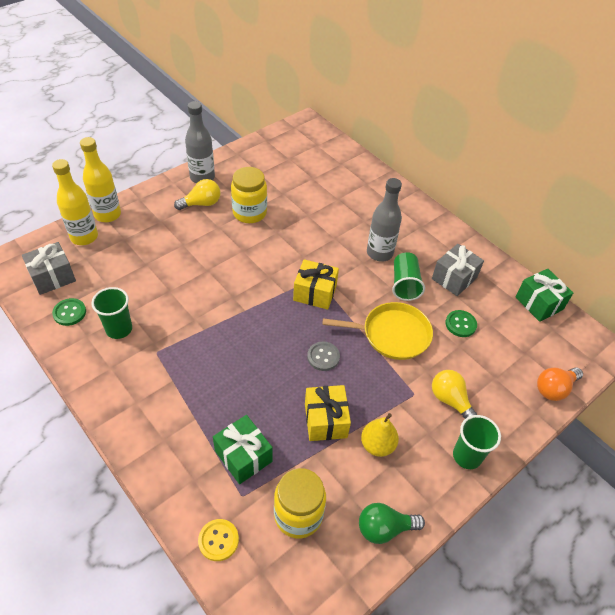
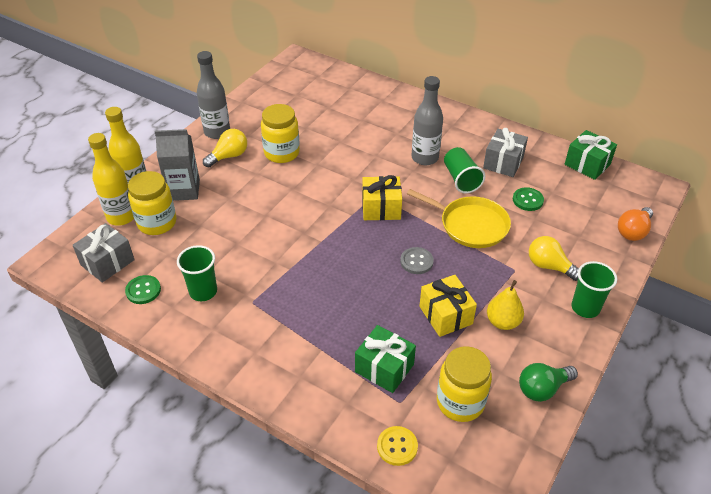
camera: 15 degrees left, 5 degrees down
yellow pan [323,302,433,360] -> yellow pan turned 45 degrees clockwise [407,189,511,248]
none -> yellow jar [128,171,176,235]
none -> grey carton [155,129,200,201]

